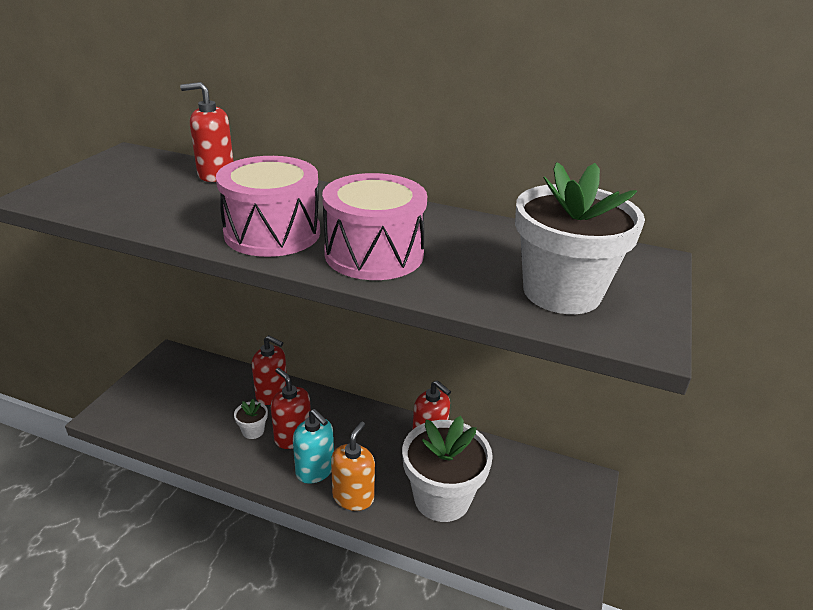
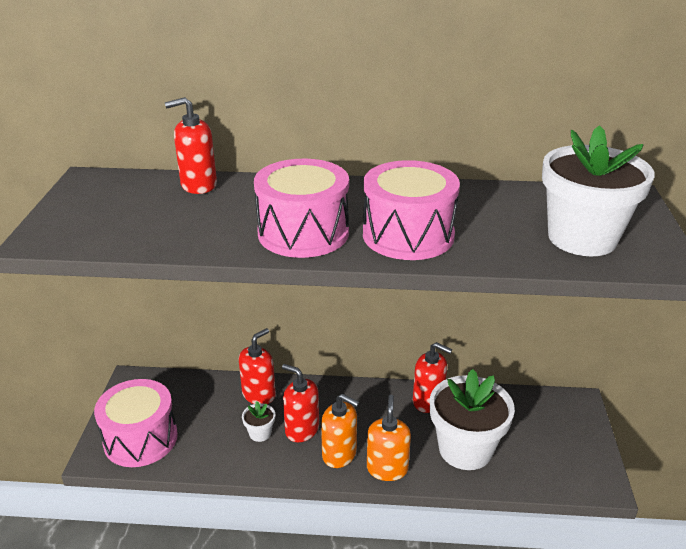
camera: 15 degrees left, 0 degrees up
red soap dispenser [252,335,287,405] -> red soap dispenser turned 60 degrees counterclockwise [239,328,276,404]
turquoise soap dispenser [293,409,334,484] -> orange soap dispenser [321,394,359,468]
none -> pink drum [94,379,178,467]

